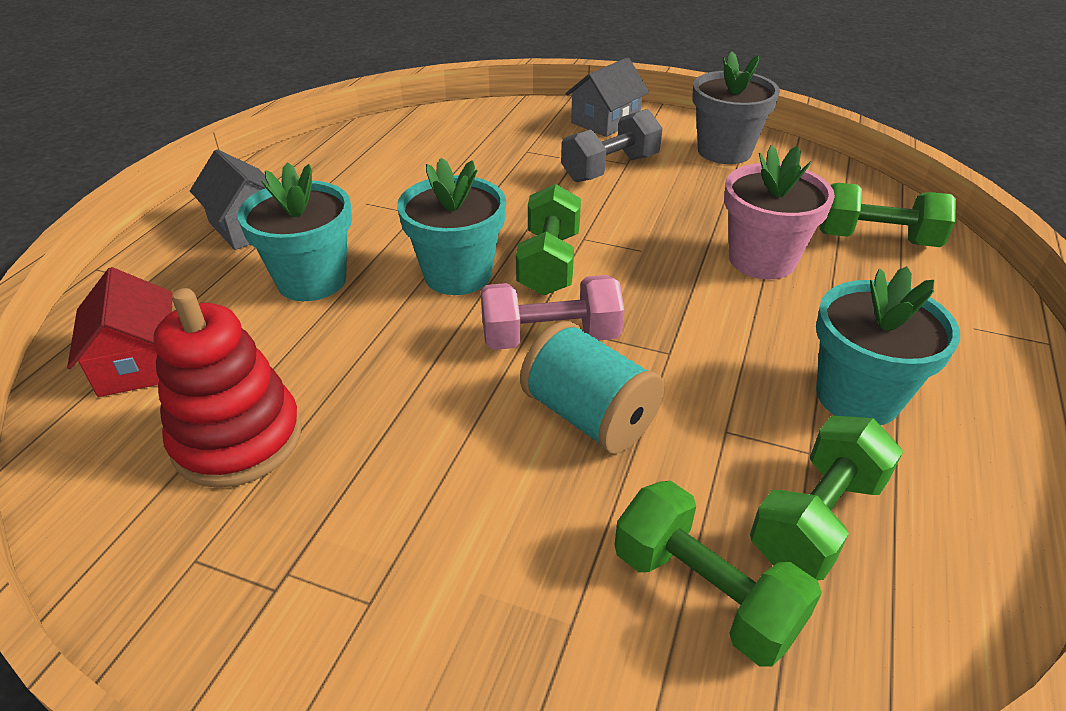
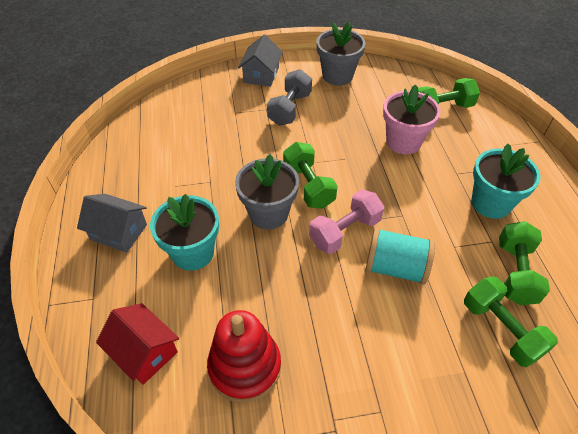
camera: 30 degrees left, 10 degrees up
turquoise flower pot [397,158,506,295] -> grey flower pot [235,154,299,230]
green dumbbell [614,481,822,667] -> green dumbbell turned 45 degrees clockwise [464,277,558,367]

